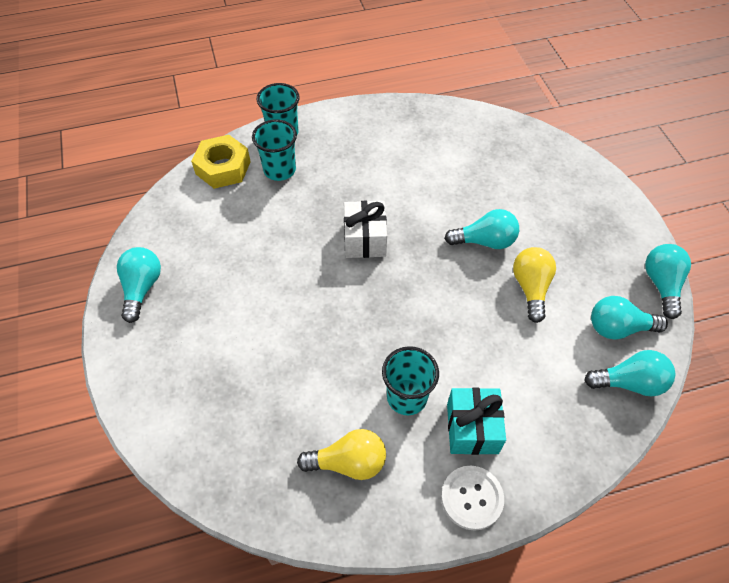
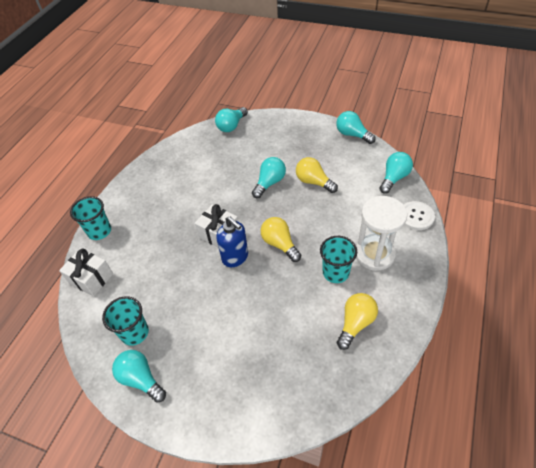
camera: 50 degrees left, 5 degrees down
yellow nut [191,135,251,189] -> white gift [59,248,113,297]
turquoise cup [252,119,297,181] -> turquoise cup moved to [102,296,149,346]
white button [441,466,504,531] -> white button moved to [404,201,435,230]
turquoise gift [447,387,506,455] -> white hourglass [356,196,407,271]
turquoise light bulb [591,296,668,340] -> turquoise light bulb moved to [215,107,248,132]
none -> blue soap dispenser [216,217,248,267]
none -> yellow light bulb [261,217,301,262]

